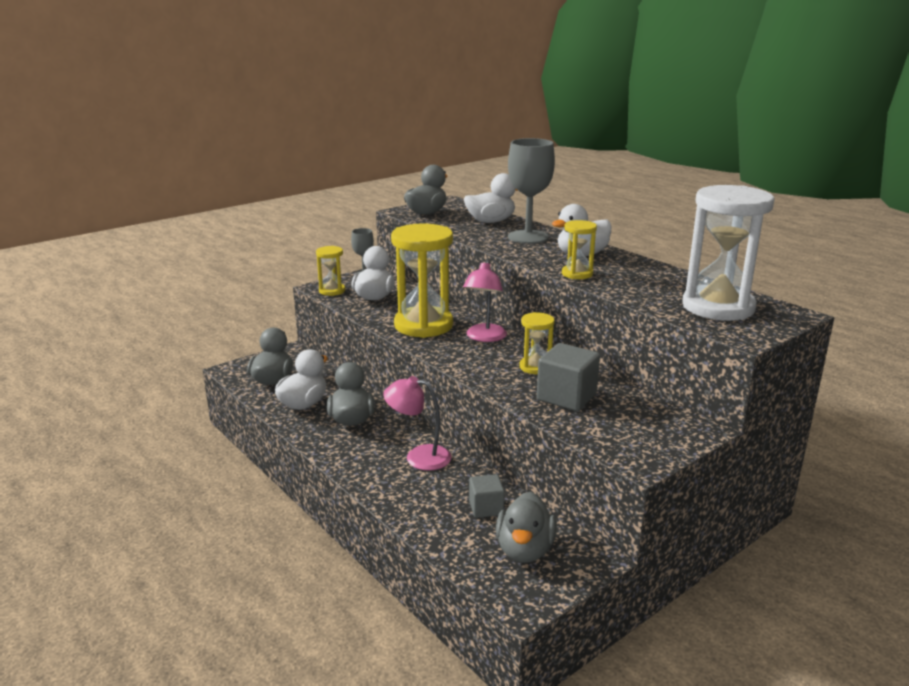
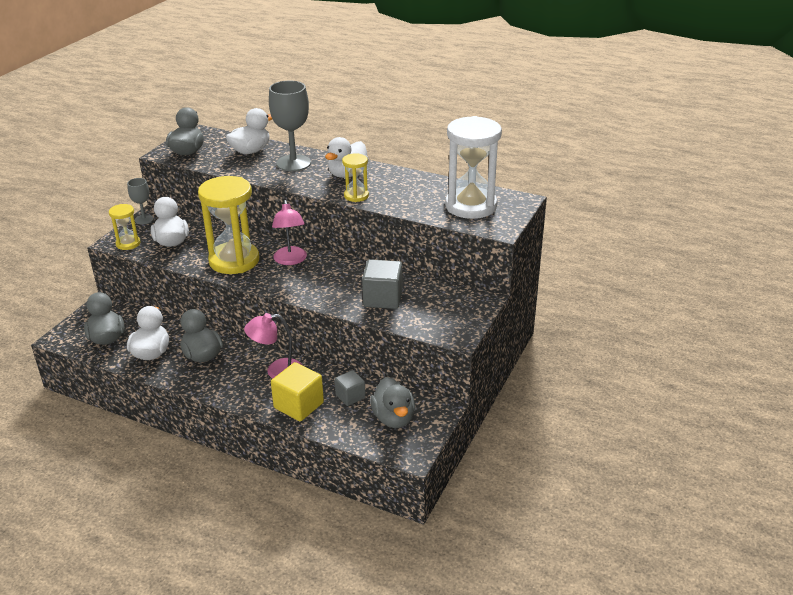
camera: 25 degrees left, 10 degrees up
yellow hourglass [520,312,555,374] -> none
none -> yellow cube [271,362,324,421]

